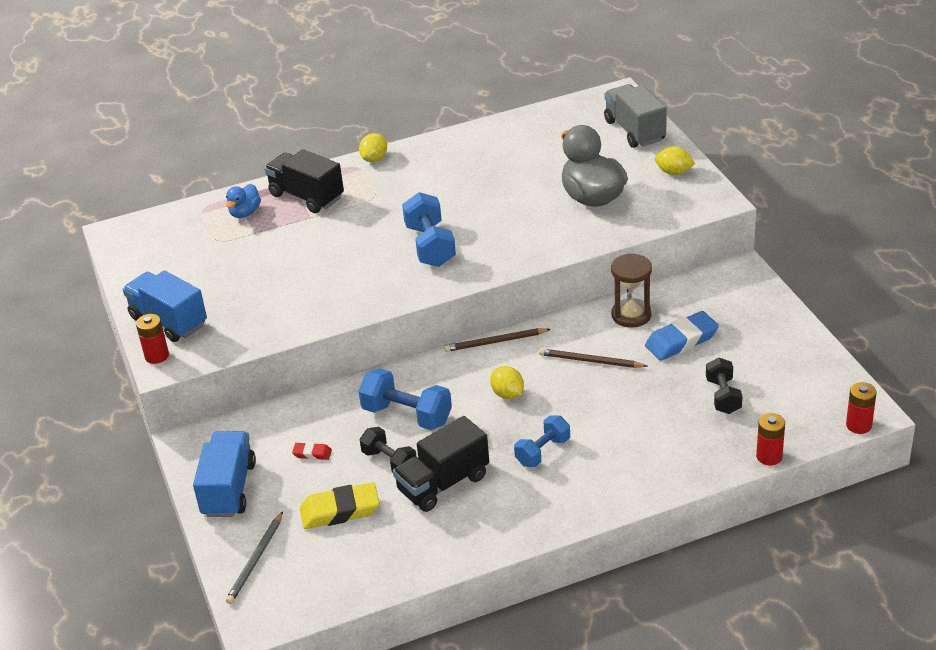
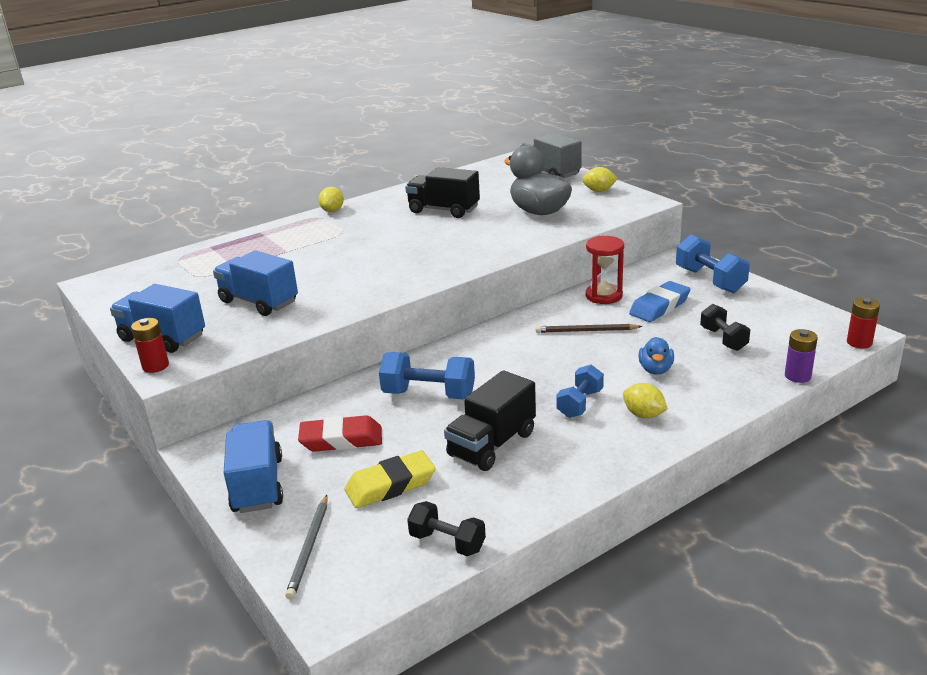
camera: 15 degrees left, 10 degrees down
blue duck [226,184,261,218] -> blue duck moved to [638,337,674,375]
black truck [264,149,344,213] -> black truck moved to [405,167,480,218]
red eraser [292,442,332,460] -> red eraser [298,415,382,452], size x2.03
black dumbbell [359,427,417,472] -> black dumbbell moved to [407,501,486,556]
blue dumbbell [402,192,456,267] -> blue dumbbell moved to [676,234,750,293]
brown pencil [444,328,551,352] -> none
yellow lemon [490,366,524,399] -> yellow lemon moved to [623,383,668,418]
brown hourglass [611,253,652,328] -> red hourglass [586,236,624,304]
red battery [756,413,785,466] -> purple battery [785,329,818,383]
none -> blue truck [213,250,298,316]

